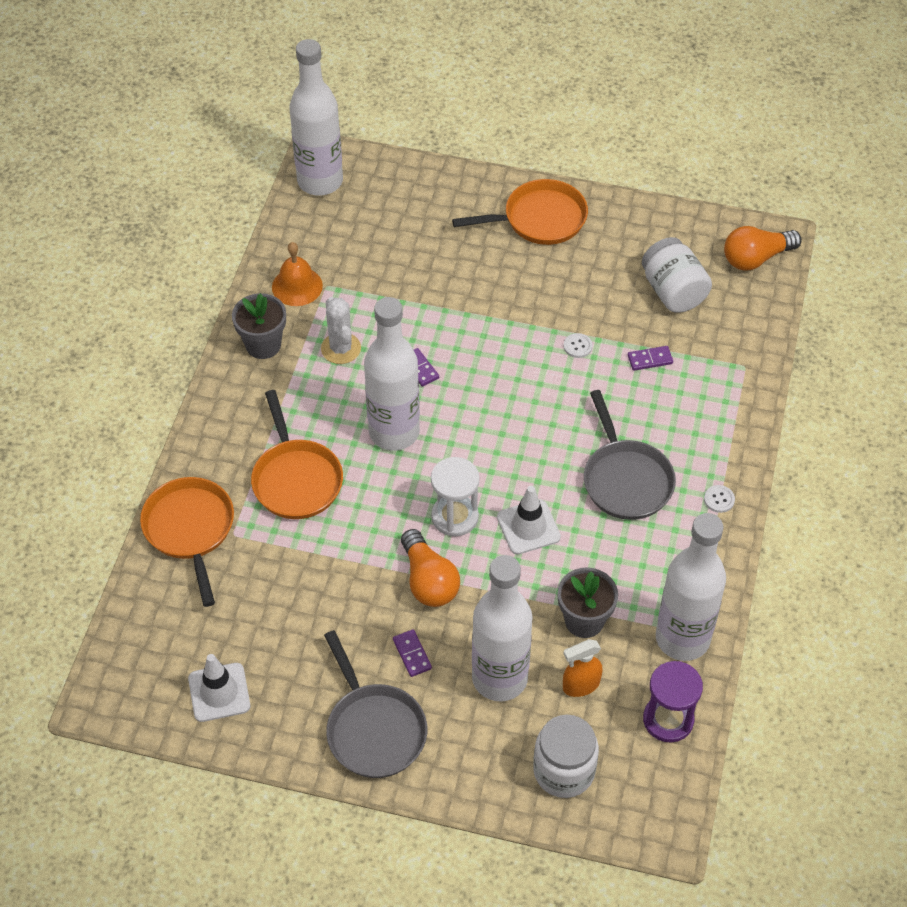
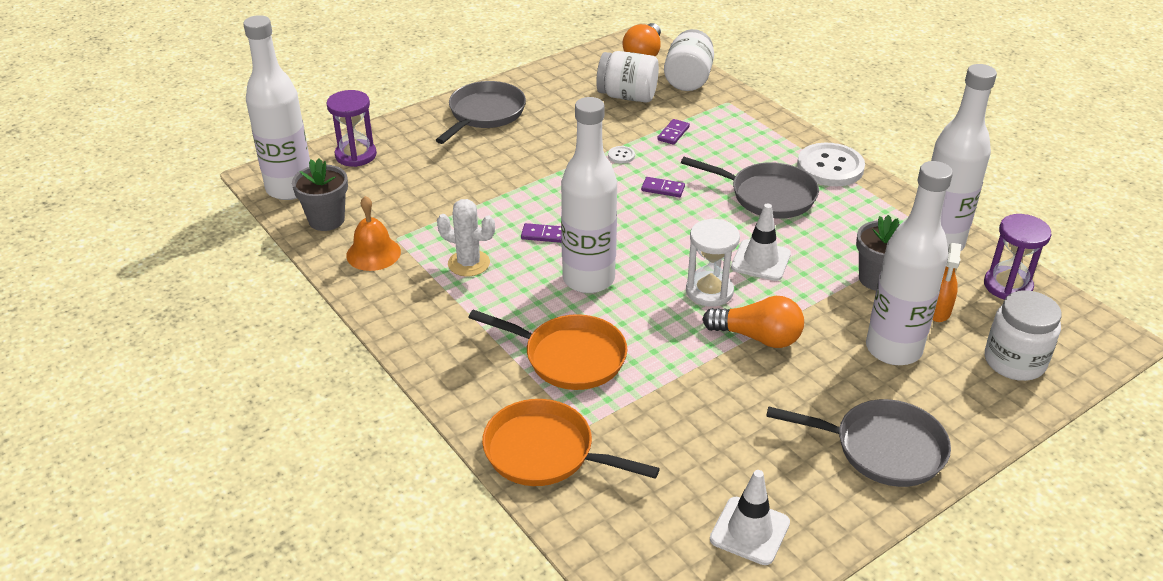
camera: 50 degrees left, 15 degrees down
grey flower pot [232,293,286,359] -> grey flower pot moved to [292,158,348,231]
purple domino [393,629,432,677] -> purple domino moved to [641,177,685,197]
orange pan [452,179,588,245] -> grey pan [436,81,526,144]
white button [704,485,735,513] -> white button [797,143,865,186], size x2.42
none -> purple hourglass [326,90,377,167]
none -> white jar [664,29,714,91]

